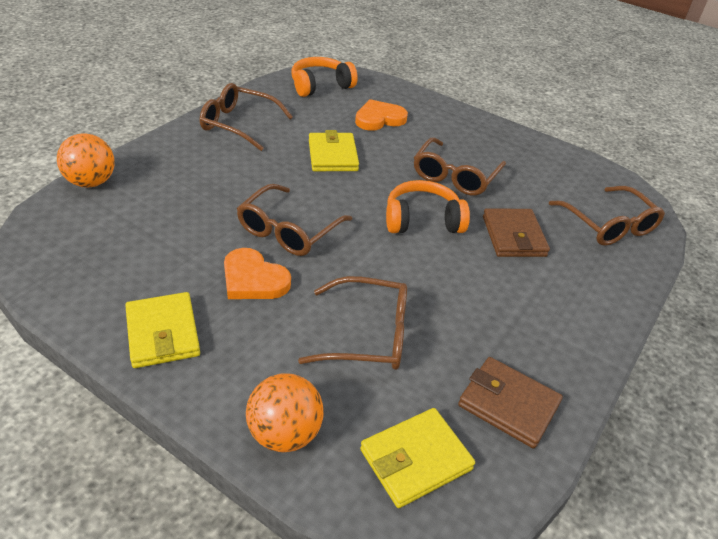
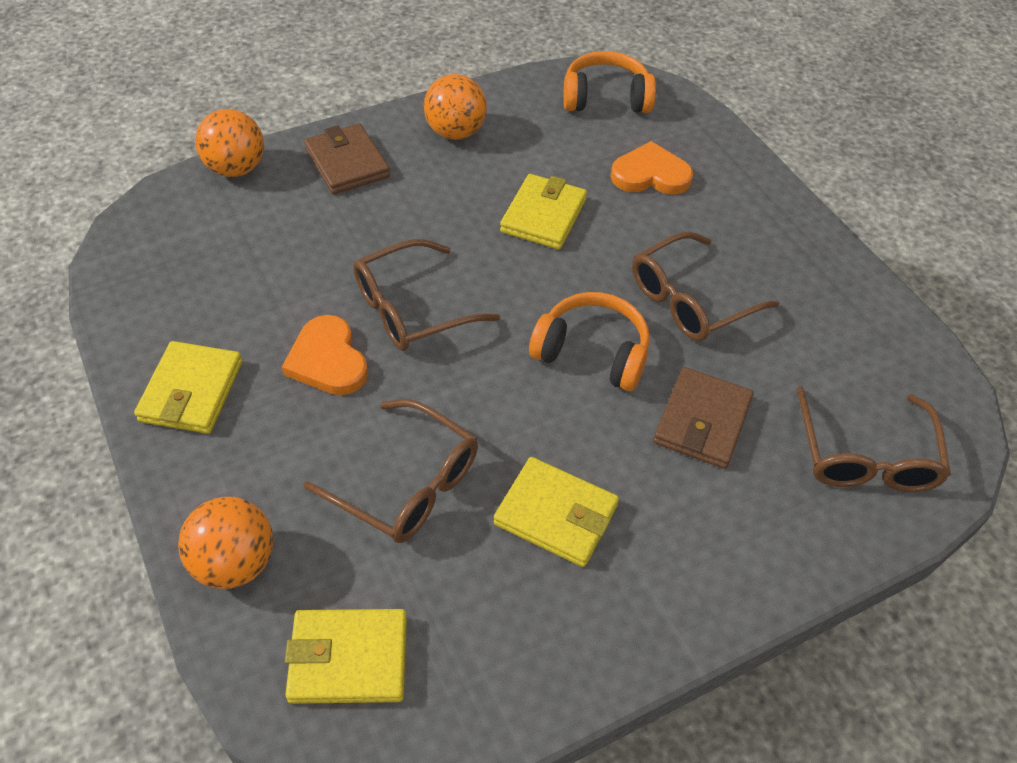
camera: 30 degrees right, 10 degrees up
brown glasses [200,83,293,151] -> orange ball [424,74,487,140]
brown wallet [458,357,563,449] -> brown wallet moved to [304,123,390,194]
none -> yellow wallet [494,457,619,567]

